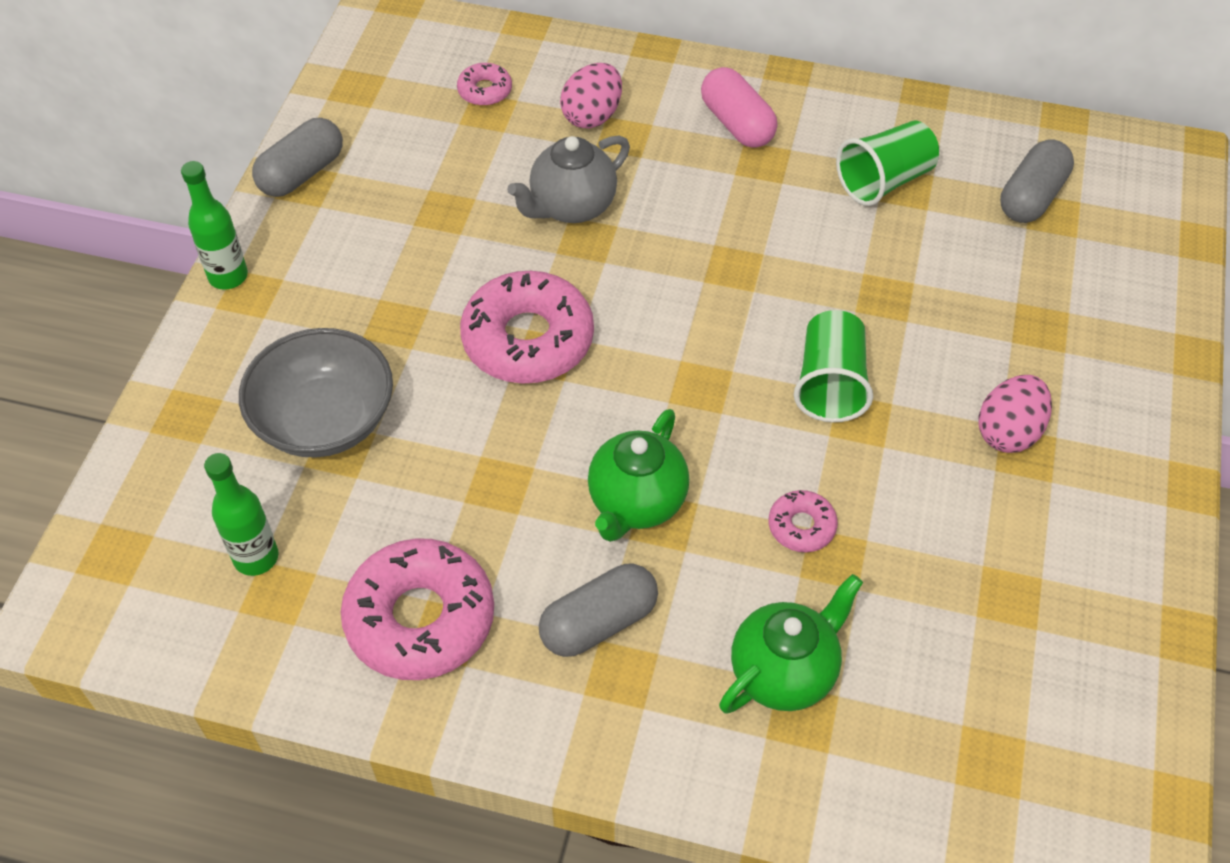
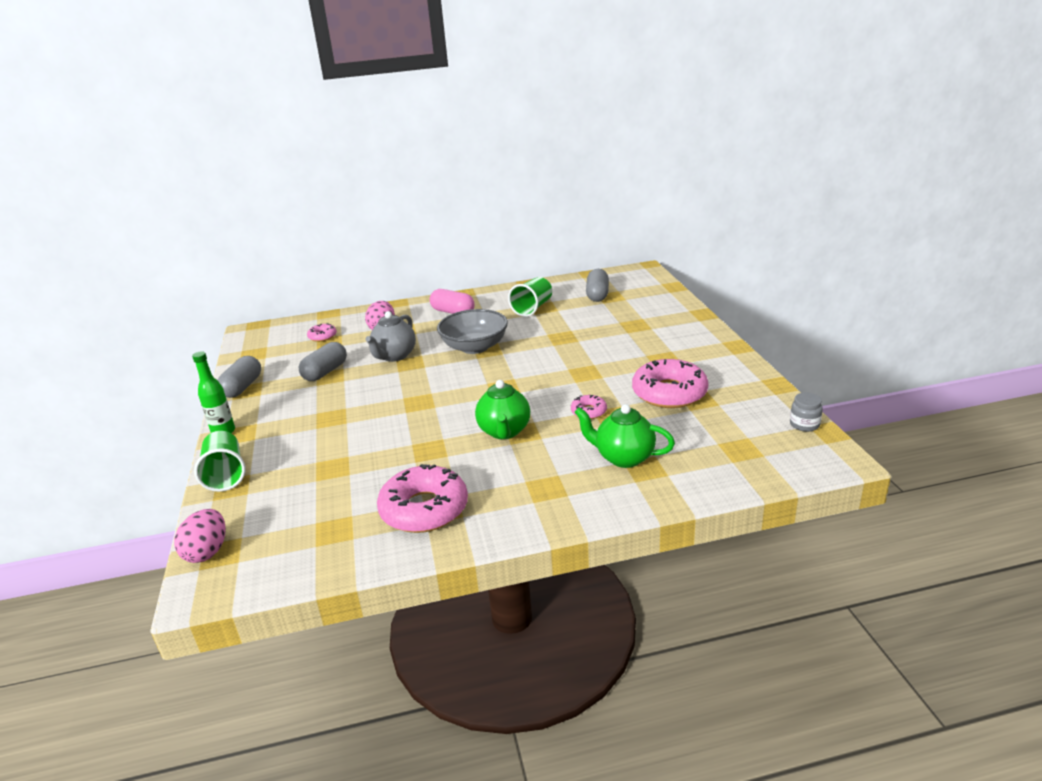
camera: 25 degrees left, 25 degrees down
green bottle [204,453,278,576] -> none
grey bowl [239,328,393,458] -> grey bowl moved to [437,309,508,354]
pink donut [460,271,594,384] -> pink donut moved to [632,359,709,408]
grey capsule [539,564,658,657] -> grey capsule moved to [299,342,347,381]
green teapot [719,574,863,714] -> green teapot turned 90 degrees counterclockwise [574,404,675,468]
green cup [794,310,873,423] -> green cup moved to [194,431,246,492]
pink egg [978,375,1052,453] -> pink egg moved to [174,509,226,563]
none -> grey jar [790,393,823,432]

